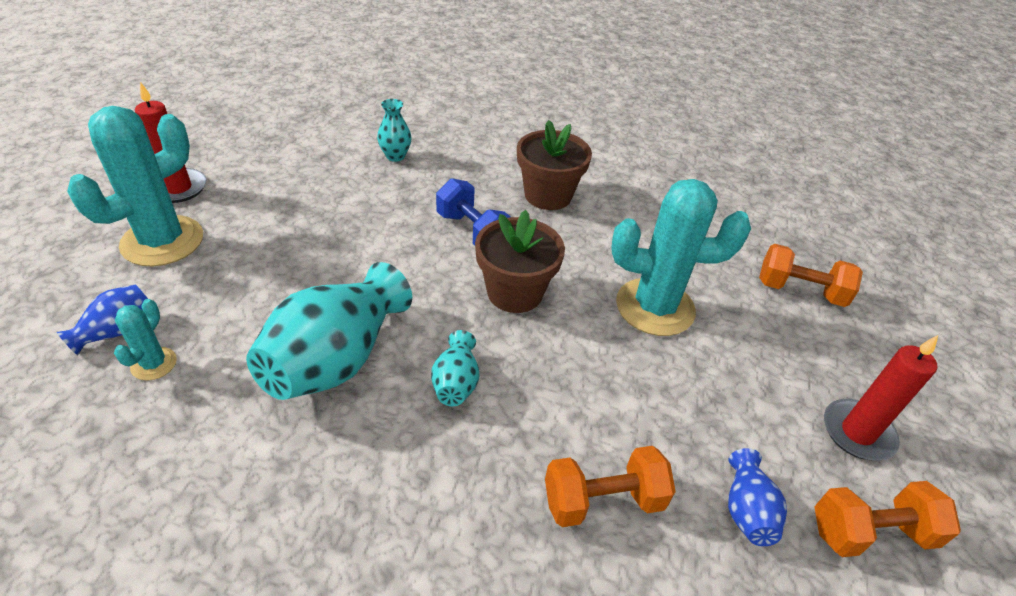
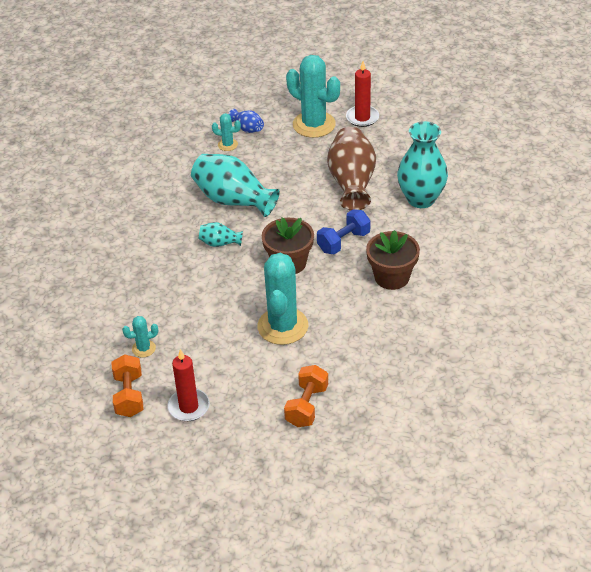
camera: 95 degrees right, 0 degrees up
turquoise vase [377,99,412,162] -> turquoise vase [397,121,448,208], size x2.08
orange dumbbell [545,446,676,527] -> none
blue vase [728,448,787,546] -> turquoise cactus [122,316,158,357]
none -> brown vase [327,127,376,211]

